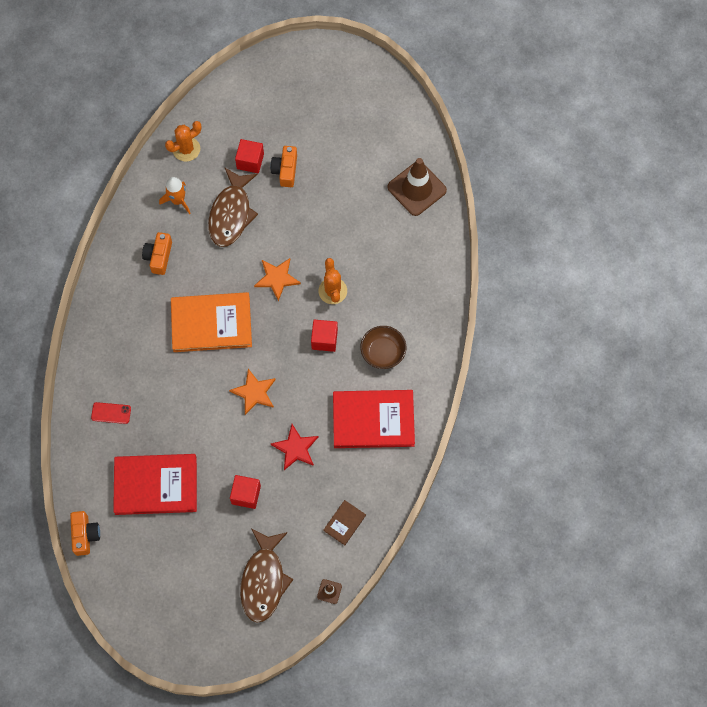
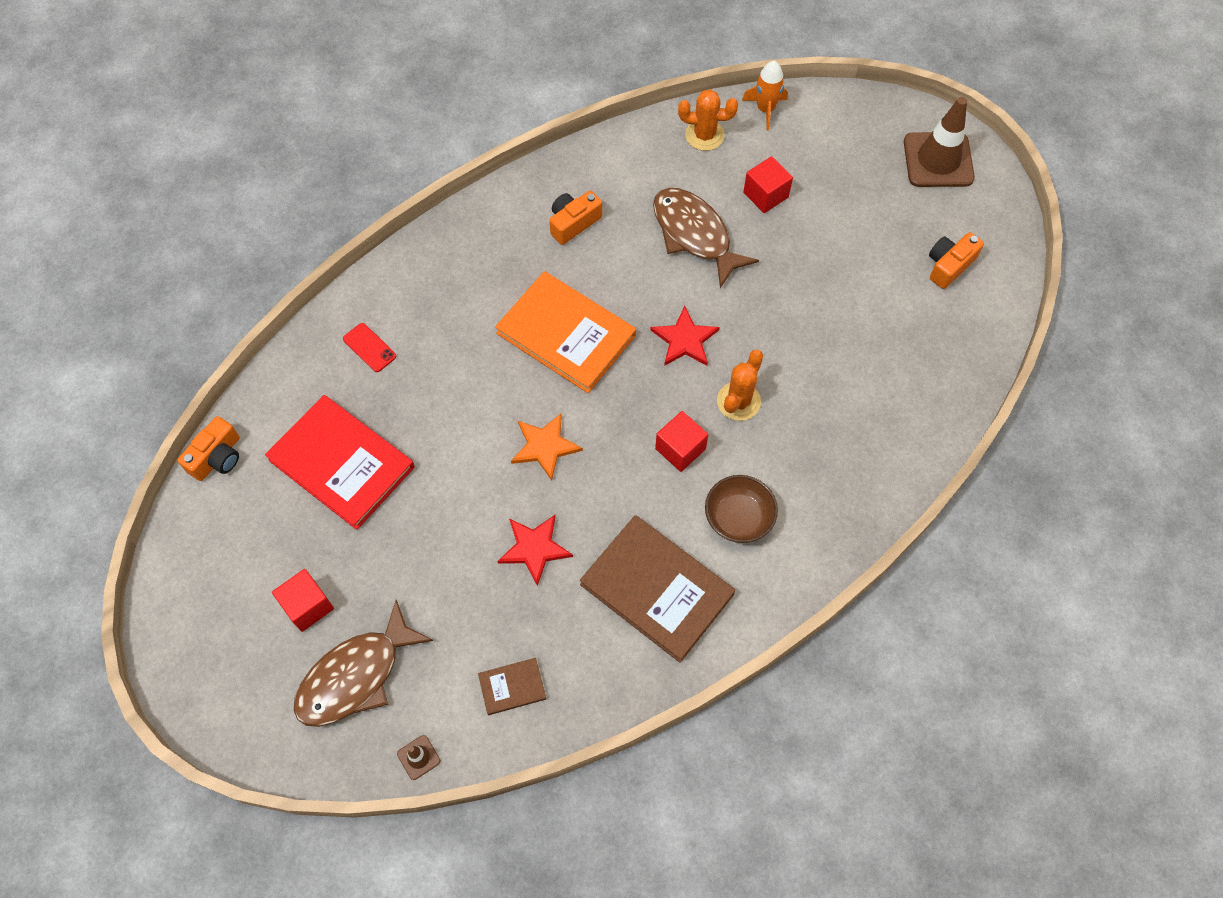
camera: 40 degrees right, 5 degrees down
orange rocket [159,177,190,214] -> orange rocket moved to [742,61,788,130]
brown fish [208,167,258,247] -> brown fish turned 90 degrees clockwise [653,188,759,288]
red cube [230,475,261,509] -> red cube moved to [272,569,334,632]
orange star [254,258,301,301] -> red star [650,305,720,366]
orange camera [270,146,297,187] -> orange camera moved to [929,232,984,289]
red book [333,390,415,448] -> brown book [580,515,735,663]
brown traffic cone [387,158,447,216] -> brown traffic cone moved to [904,97,975,187]

